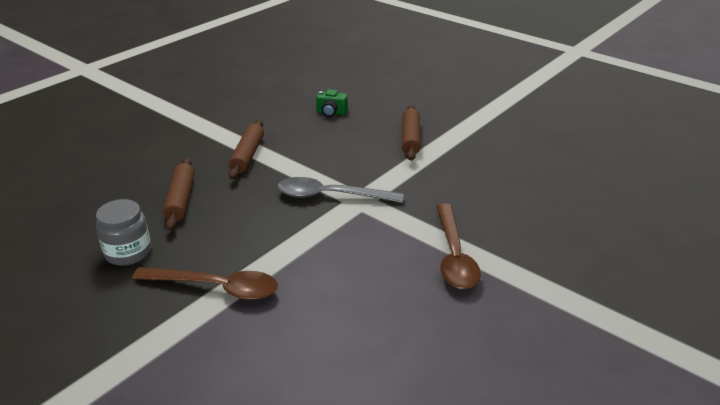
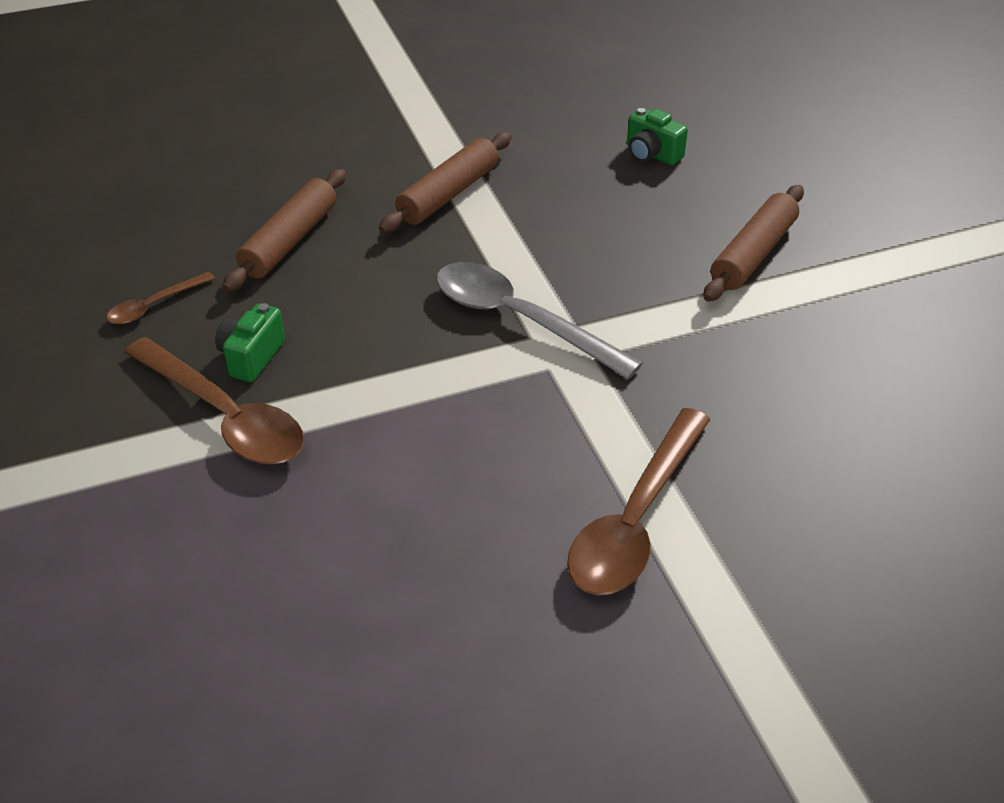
camera: 30 degrees right, 10 degrees up
grey jar [96,199,151,266] -> brown spoon [106,272,215,325]
none -> green camera [215,303,285,382]

